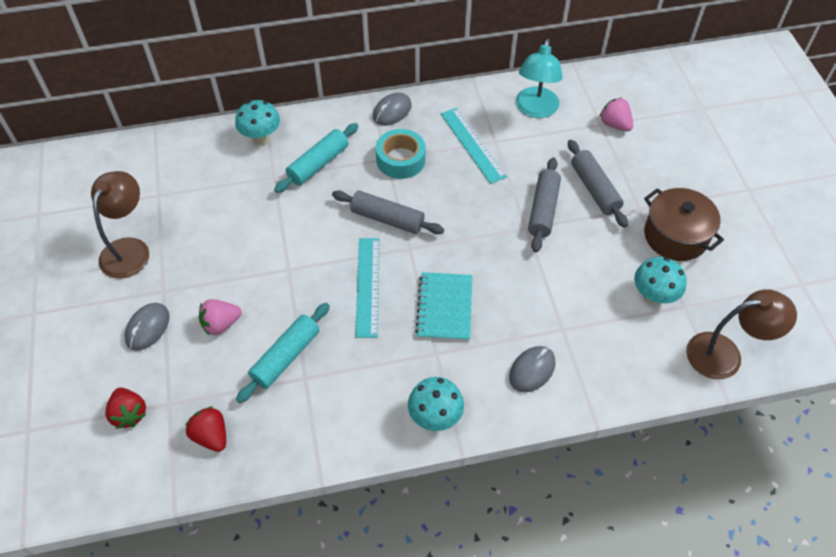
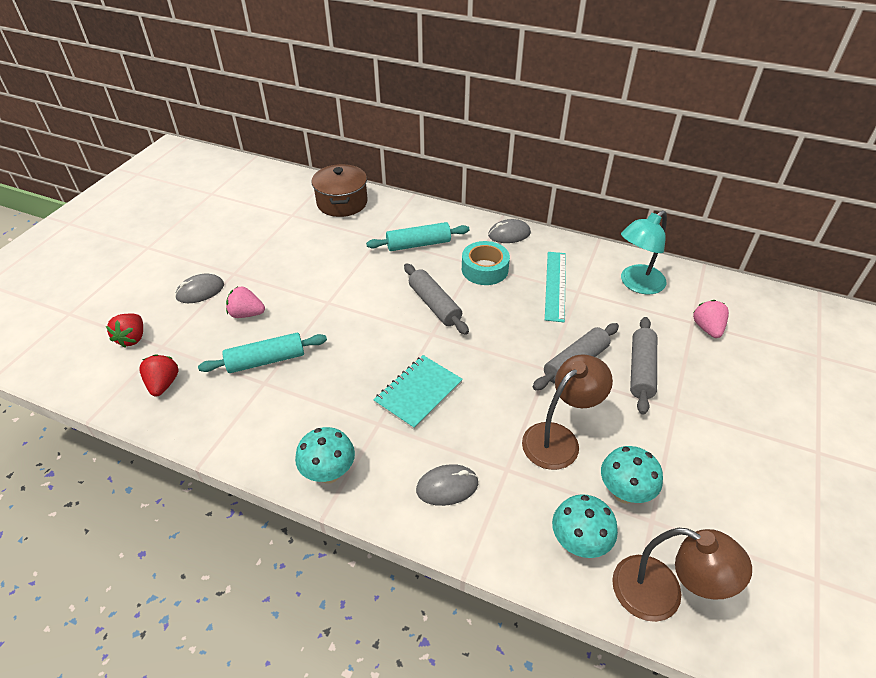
camera: 35 degrees right, 10 degrees down
brown lamp [91,171,149,279] -> brown lamp moved to [522,354,613,470]
turquoise mushroom [235,100,280,145] -> turquoise mushroom moved to [552,494,618,558]
turquoise ruler [355,238,380,338] -> none
brown pot [644,188,724,261] -> brown pot moved to [311,164,368,217]

